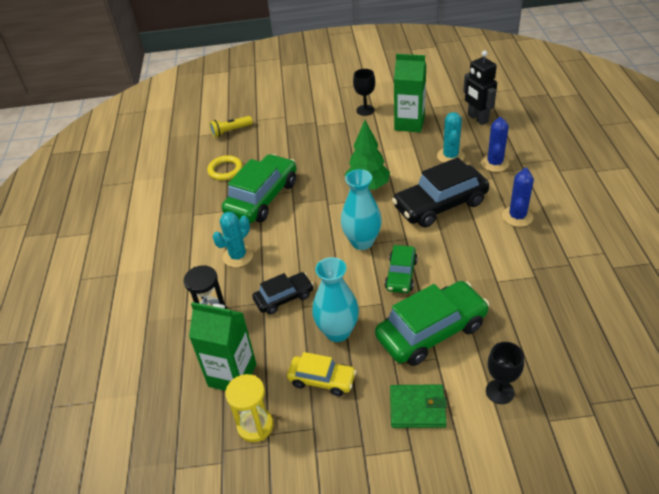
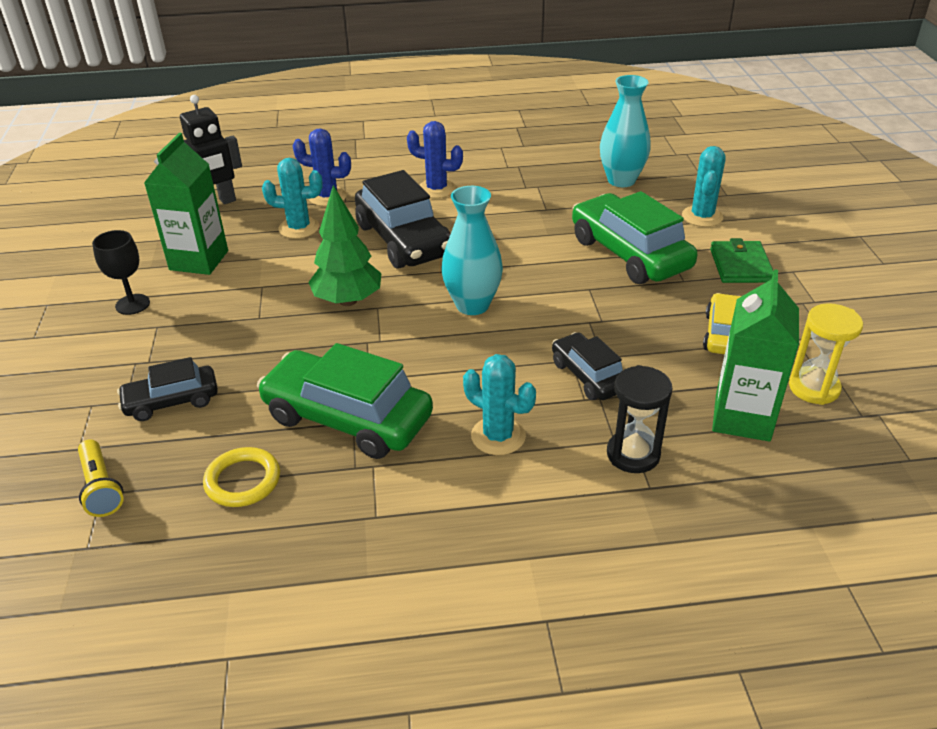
camera: 95 degrees left, 5 degrees down
turquoise vase [312,257,359,342] -> turquoise vase moved to [600,75,651,187]
green car [385,245,417,293] -> none
black goblet [486,342,524,404] -> turquoise cactus [682,146,726,227]
none -> black car [117,357,218,421]

